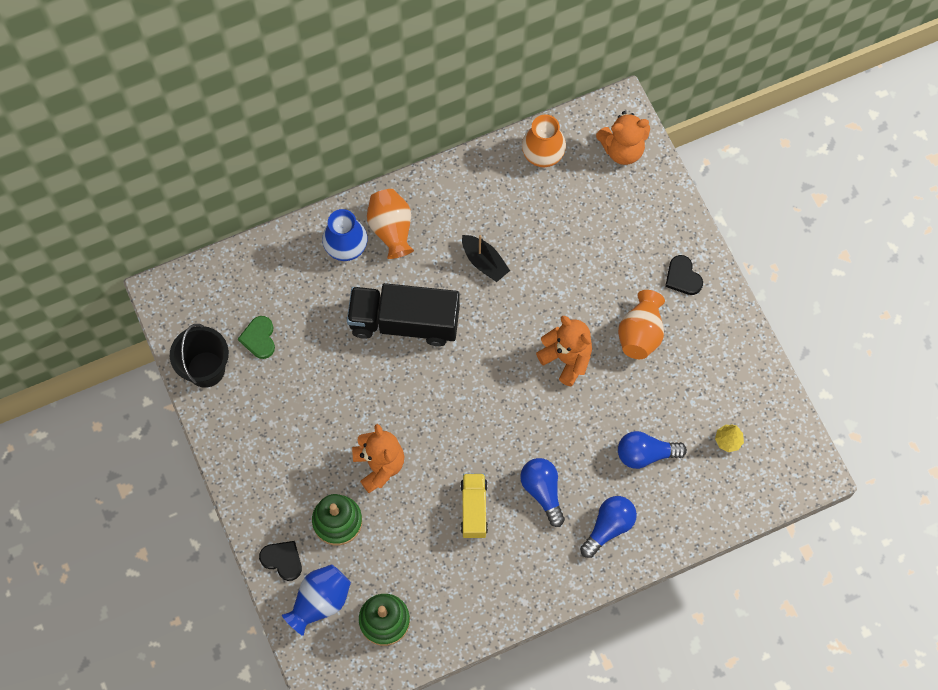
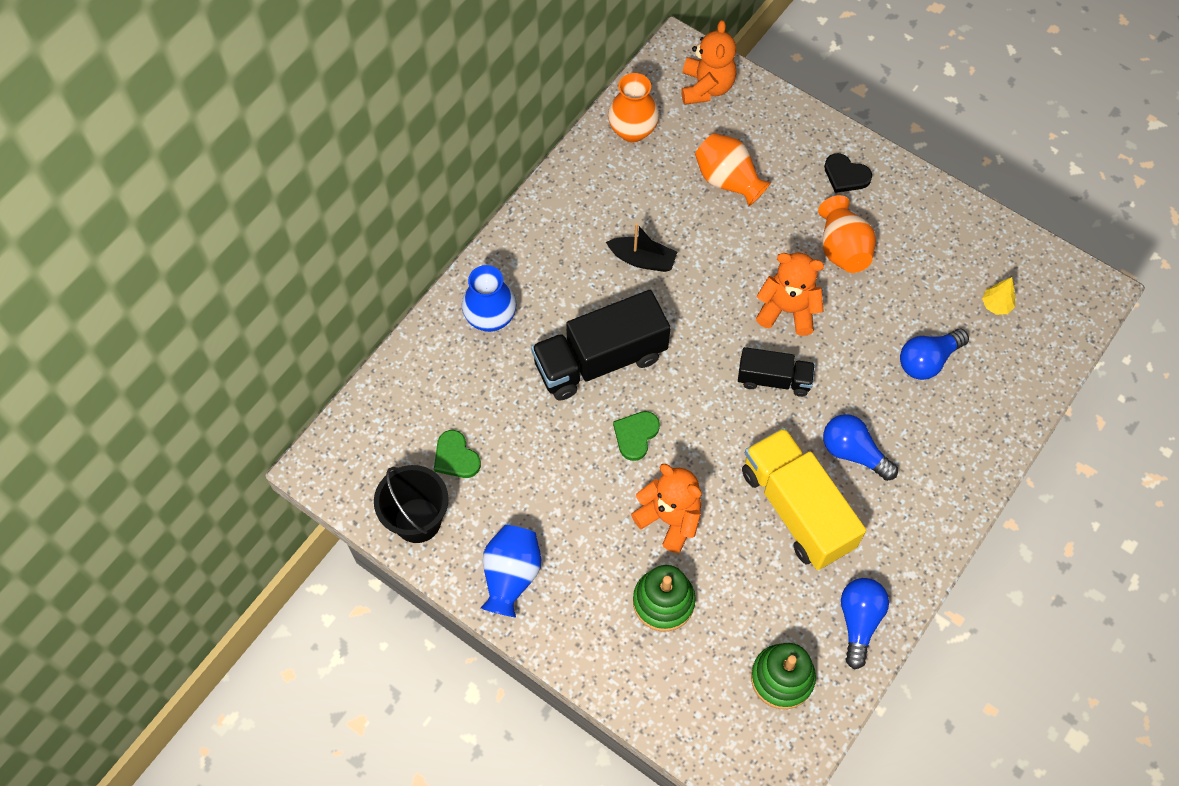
camera: 30 degrees left, 5 degrees down
black heart [259,541,302,581] -> none
blue vase [282,564,351,636] -> blue vase moved to [481,525,541,617]
orange vase [367,189,414,259] -> orange vase moved to [695,133,771,206]
yellow truck [460,474,488,538] -> yellow truck [742,428,866,570], size x1.78
blue light bulb [580,496,637,558] -> blue light bulb moved to [841,578,889,670]
orange teddy bear [596,111,650,165] -> orange teddy bear turned 45 degrees counterclockwise [681,20,736,105]
none -> green heart [613,411,660,461]
none -> black truck [738,347,815,397]

